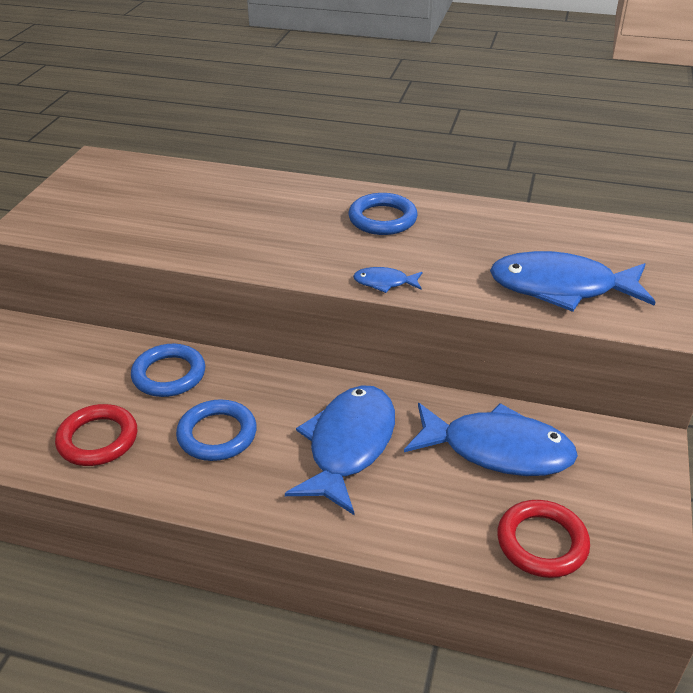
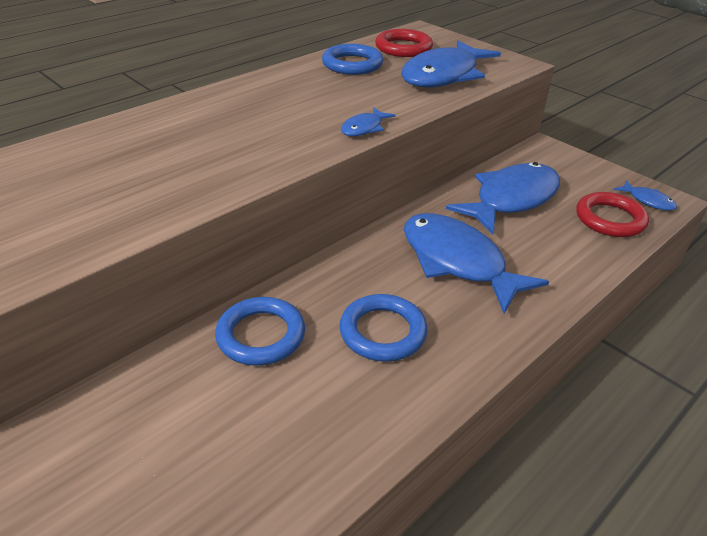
camera: 60 degrees left, 0 degrees up
red ring [55,404,137,466] -> red ring moved to [375,29,433,57]
blue ring [349,193,418,235] -> blue ring moved to [322,44,383,75]
none -> blue fish [614,180,677,211]

